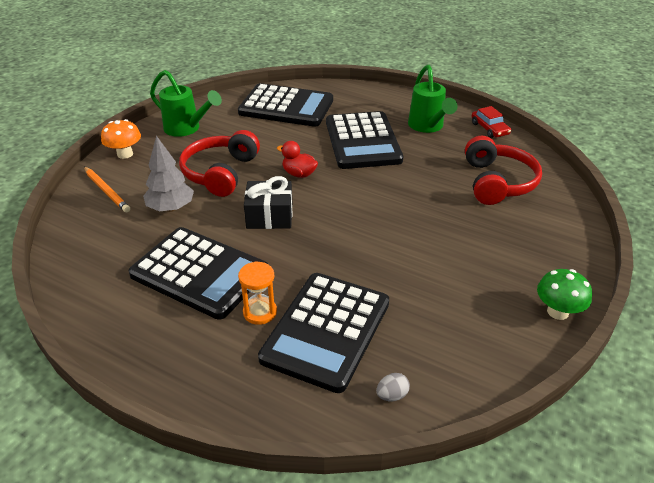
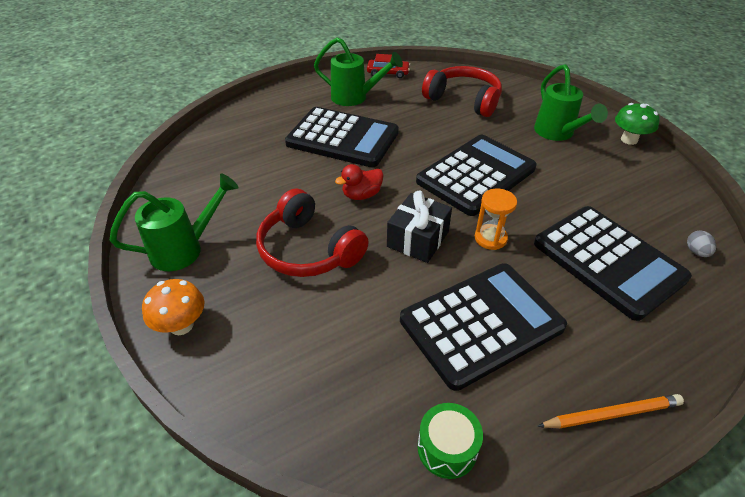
camera: 60 degrees left, 5 degrees up
orange pencil [84,167,130,212] -> orange pencil moved to [537,394,684,428]
grey tree [143,136,194,212] -> none
black calculator [238,83,333,127] -> black calculator moved to [416,135,537,216]
orange hourglass [238,261,277,325] -> orange hourglass moved to [475,189,517,250]
none -> green drum [418,403,483,479]
none -> green watering can [534,64,608,141]

